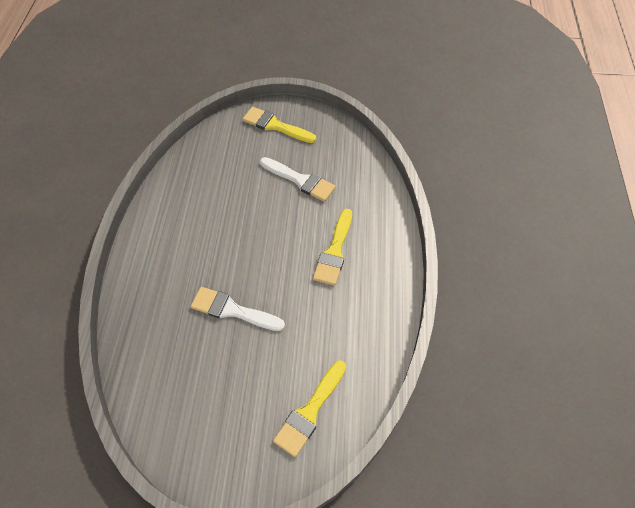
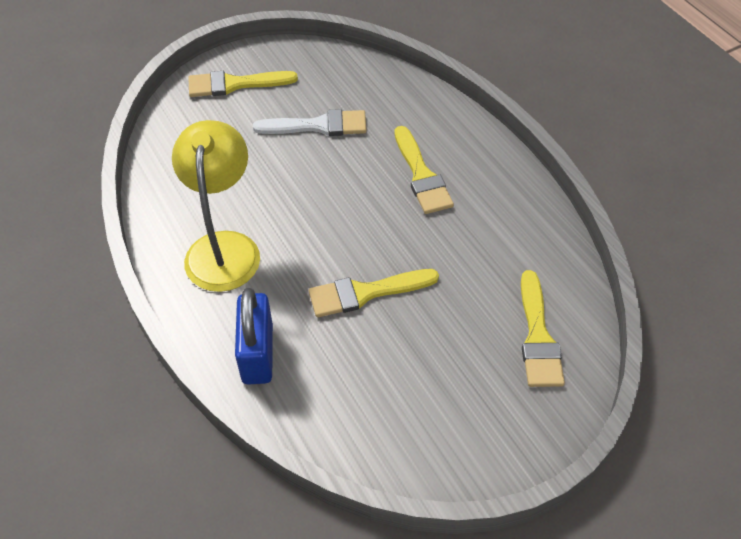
camera: 35 degrees left, 5 degrees down
white brush [191,287,285,331] -> yellow brush [309,269,439,317]
none -> yellow lamp [172,120,260,292]
none -> blue padlock [235,288,273,385]

